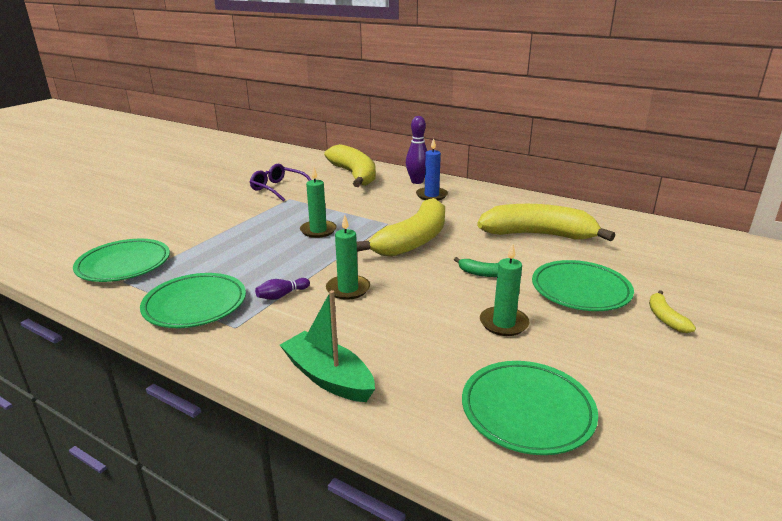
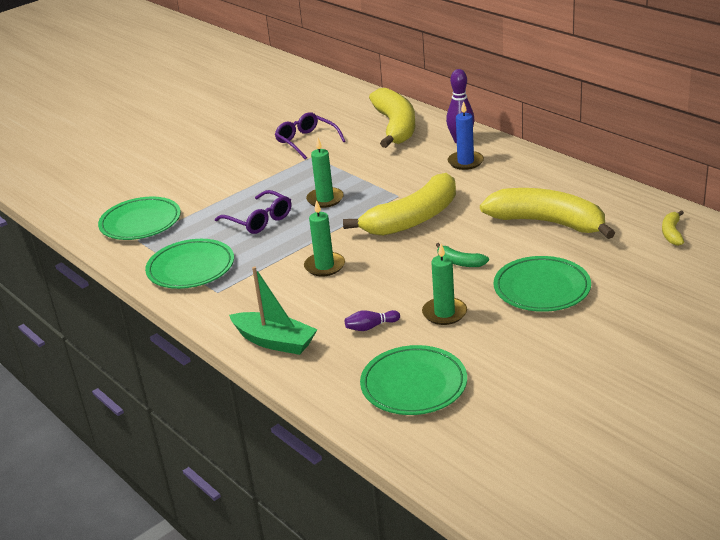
camera: 20 degrees right, 5 degrees up
purple bowling pin [255,278,310,300] -> purple bowling pin moved to [345,310,400,331]
green boat [280,290,375,402] -> green boat turned 150 degrees clockwise [229,266,318,355]
yellow banana [649,290,696,333] -> yellow banana moved to [662,210,684,246]
none -> purple glasses [215,190,291,234]

